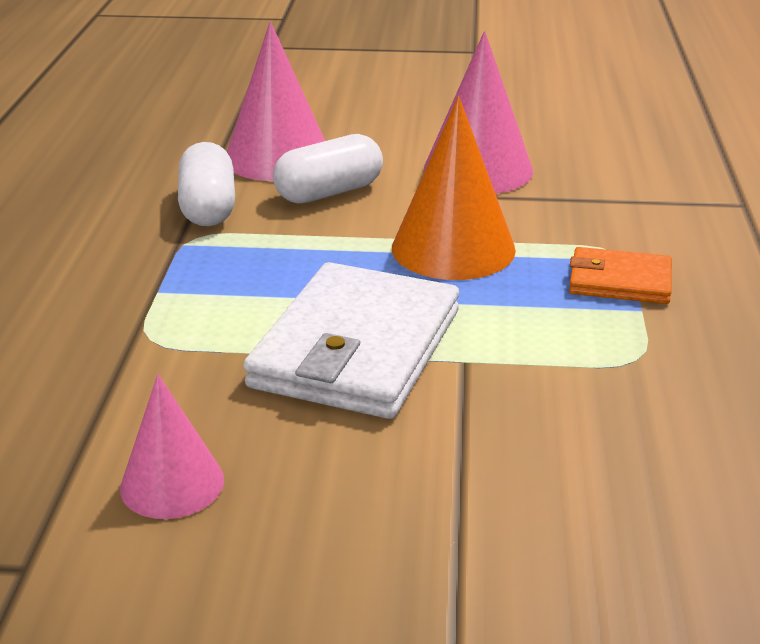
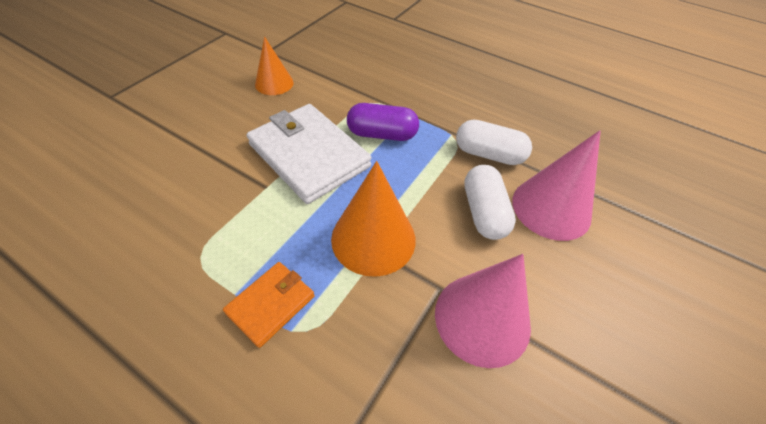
camera: 115 degrees right, 20 degrees up
pink cone [120,374,224,519] -> orange cone [255,36,293,95]
none -> purple capsule [347,103,419,141]

